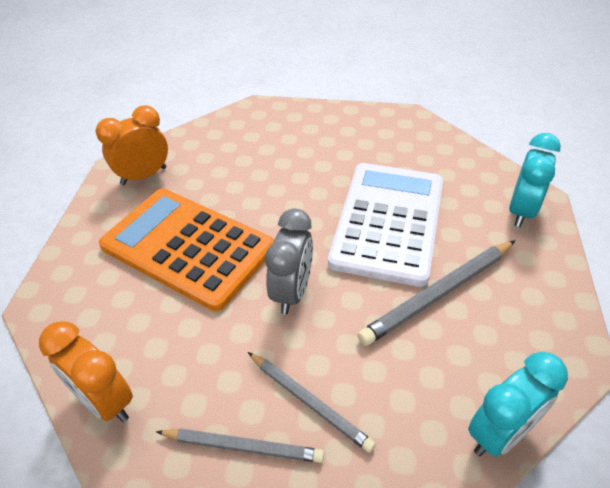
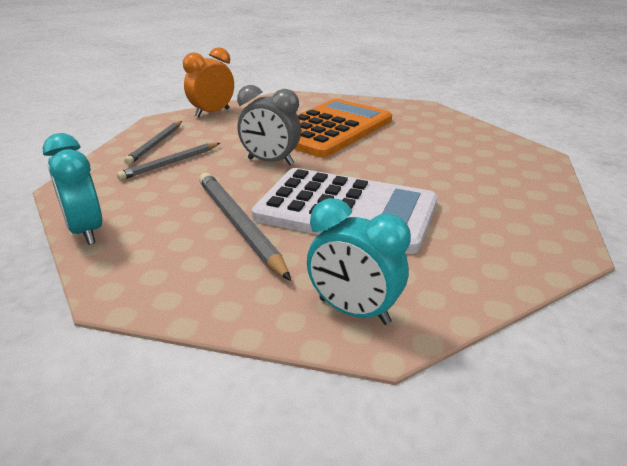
camera: 95 degrees right, 15 degrees down
orange clock [96,105,168,185] -> none

